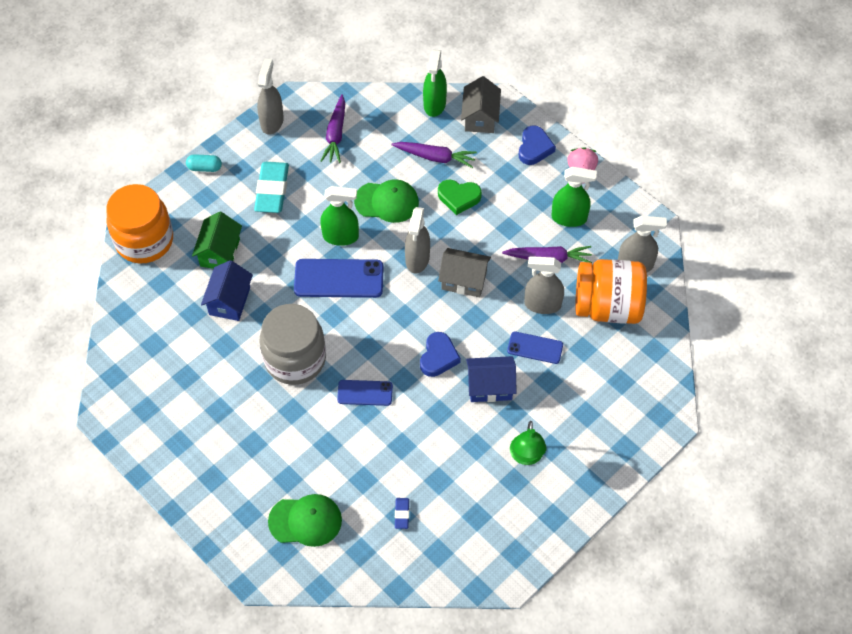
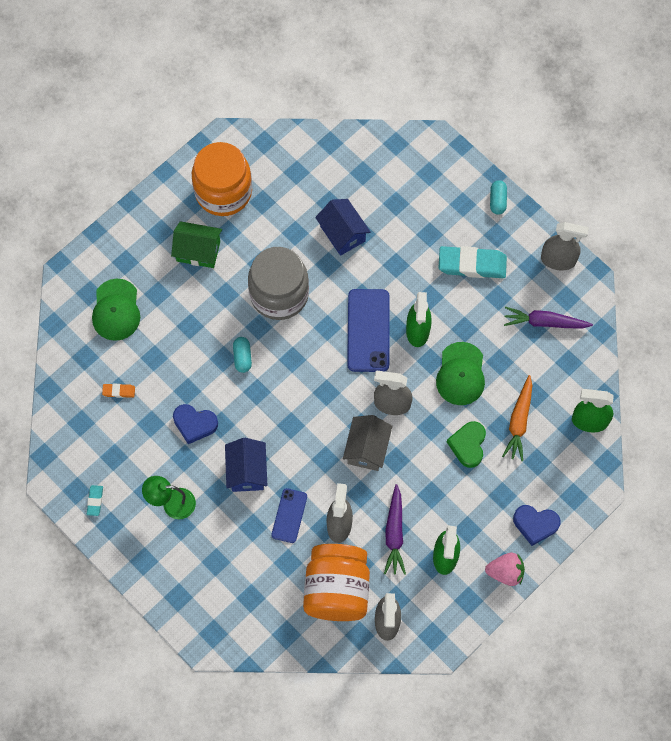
camera: 90 degrees right, 10 degrees up
orange jar [106,184,173,263] -> orange jar moved to [192,142,252,216]
green house [192,212,242,269] -> green house moved to [171,221,222,268]
blue house [201,260,253,321] -> blue house turned 45 degrees clockwise [315,199,371,256]
blue phone [337,380,393,406] -> turquoise capsule [233,337,252,373]
purple carrot [391,142,477,168] -> orange carrot [502,375,532,461]
blue eraser [395,498,409,529] -> orange eraser [102,384,135,398]
blue heart [420,332,461,377] -> blue heart moved to [173,404,218,444]
grey house [461,76,501,133] -> none
none -> turquoise eraser [87,485,103,516]

